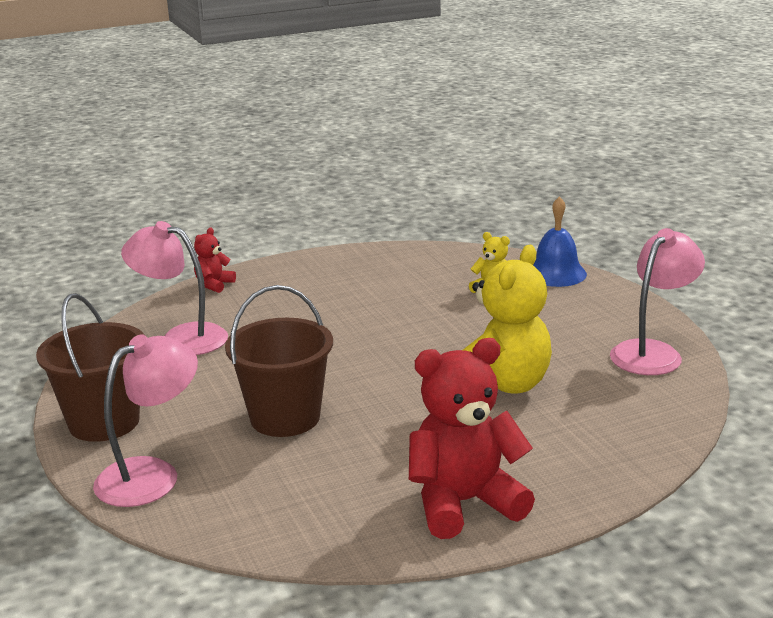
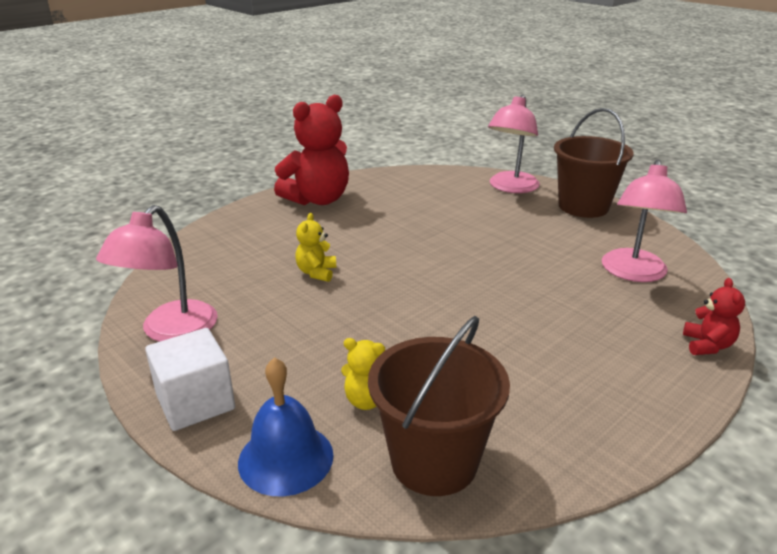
camera: 160 degrees right, 5 degrees up
pink lamp [121,221,228,355] -> pink lamp turned 105 degrees clockwise [602,160,687,282]
brown bucket [225,285,333,437] -> brown bucket moved to [368,316,510,496]
yellow teddy bear [463,245,552,394] -> yellow teddy bear [295,213,336,282], size x0.47
none -> white cube [145,328,235,431]

